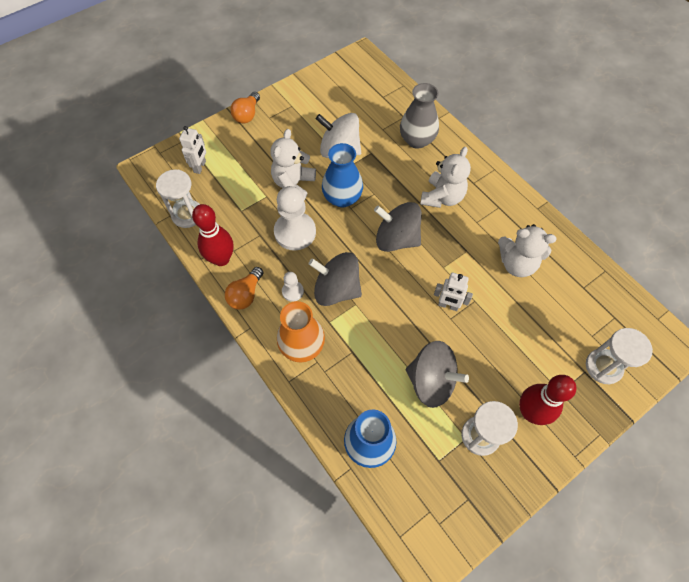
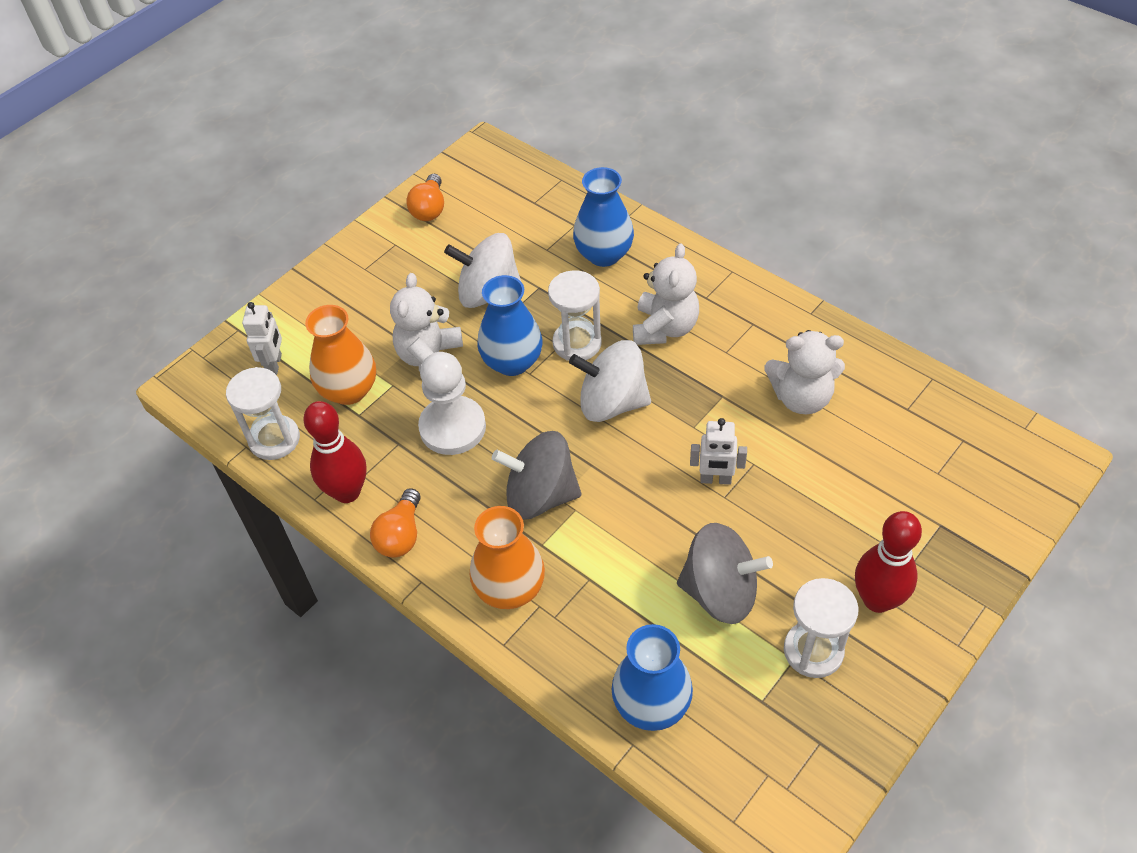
camera: 10 degrees left, 10 degrees down
orange light bulb [230,92,260,123] -> orange light bulb moved to [406,174,444,221]
white pawn [282,272,304,302] -> none
grey spinning top [374,202,422,252] -> white spinning top [569,340,651,422]
grey vase [400,83,439,149] -> blue vase [573,167,634,267]
white hourglass [586,328,653,384] -> white hourglass moved to [548,270,602,361]
none -> orange vase [305,305,376,405]

